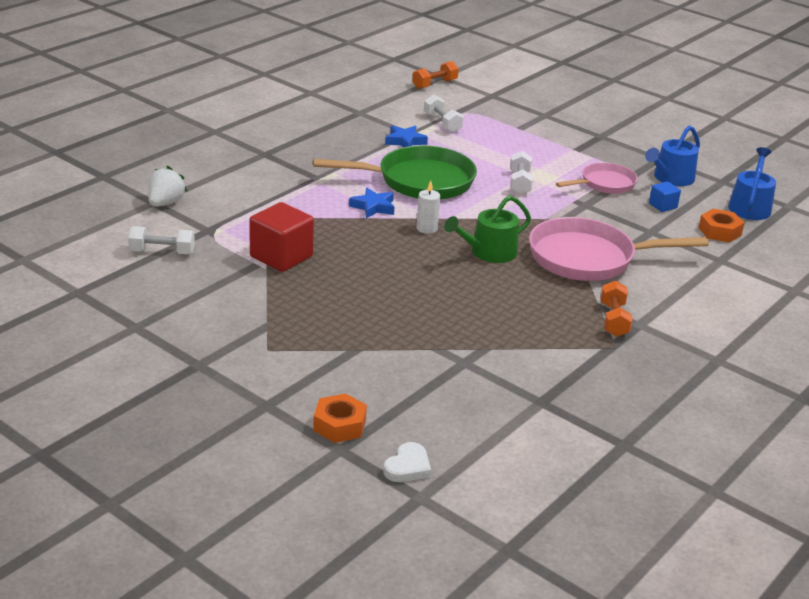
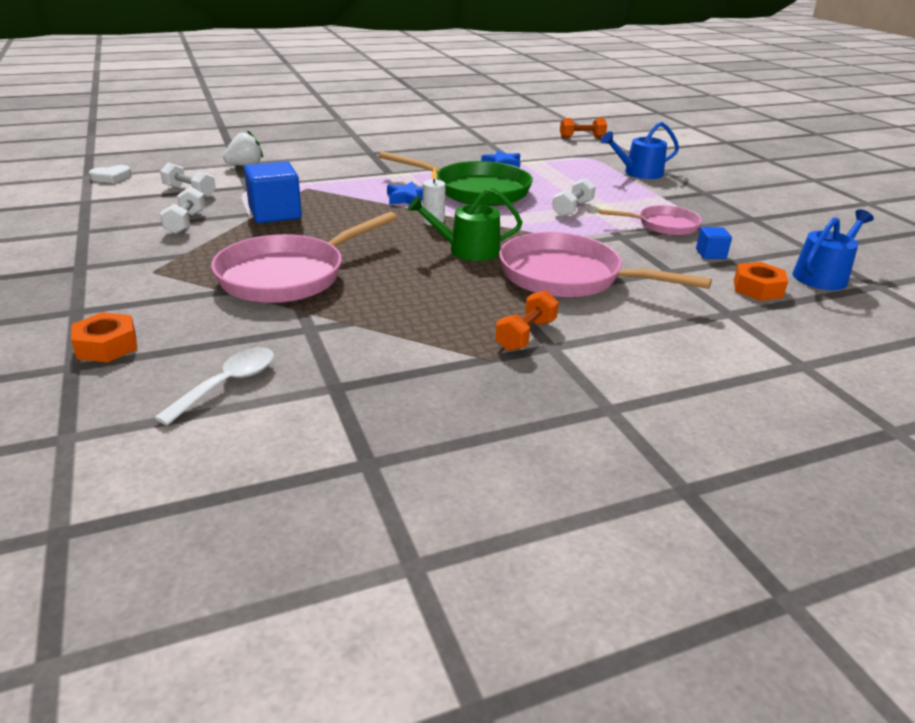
camera: 30 degrees right, 0 degrees up
red cube [249,202,314,272] -> blue cube [244,162,302,223]
white heart [383,442,431,482] -> white heart moved to [89,165,132,183]
white dumbbell [424,95,463,133] -> white dumbbell moved to [160,187,206,234]
blue watering can [645,125,700,186] -> blue watering can moved to [601,122,679,179]
none -> white spoon [154,347,274,426]
none -> pink pan [211,212,397,303]

